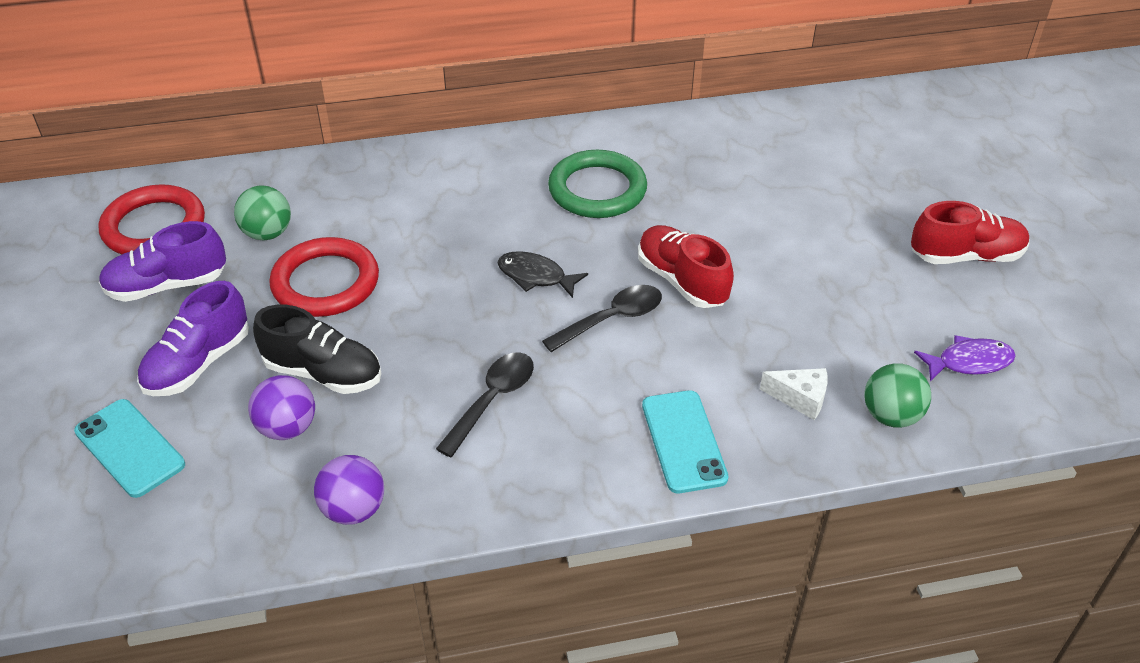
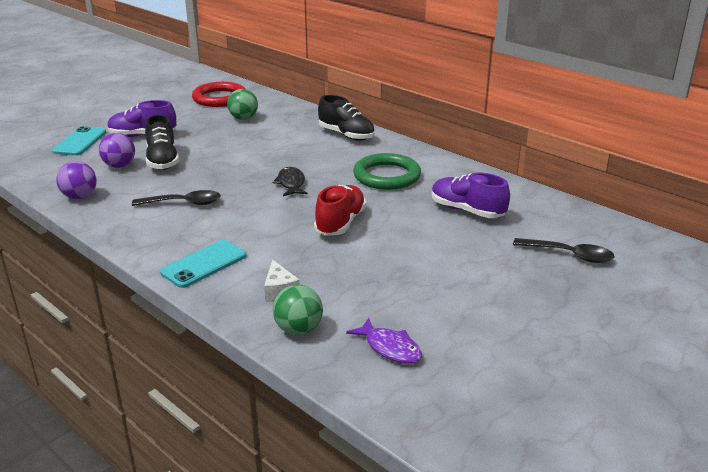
camera: 55 degrees right, 15 degrees down
purple shoe [99,221,226,302] -> purple shoe moved to [432,173,510,218]
red ring [269,237,379,317] -> none
black spoon [542,285,662,352] -> black spoon moved to [513,238,614,263]
red shoe [911,201,1029,264] -> none
none -> black shoe [318,95,375,141]

